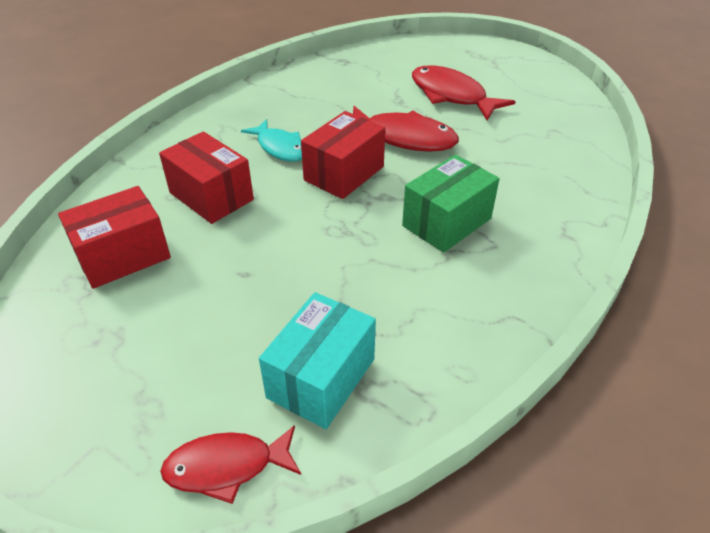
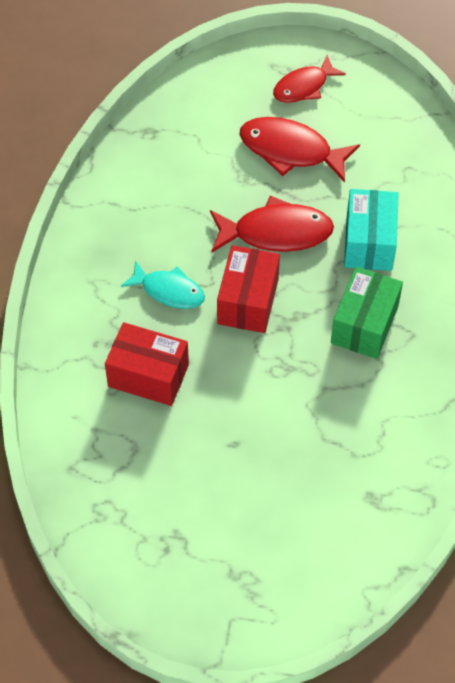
camera: 25 degrees left, 15 degrees up
red box [58,186,171,289] -> none
red fish [160,425,301,504] -> red fish moved to [273,56,346,103]
turquoise box [259,292,376,429] -> turquoise box moved to [344,189,399,271]

